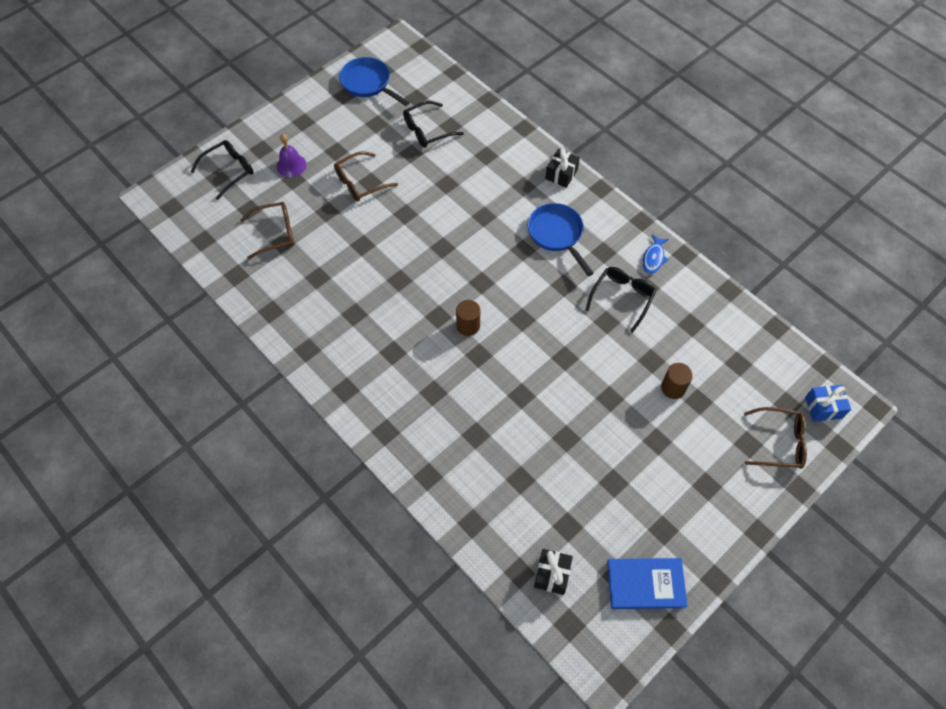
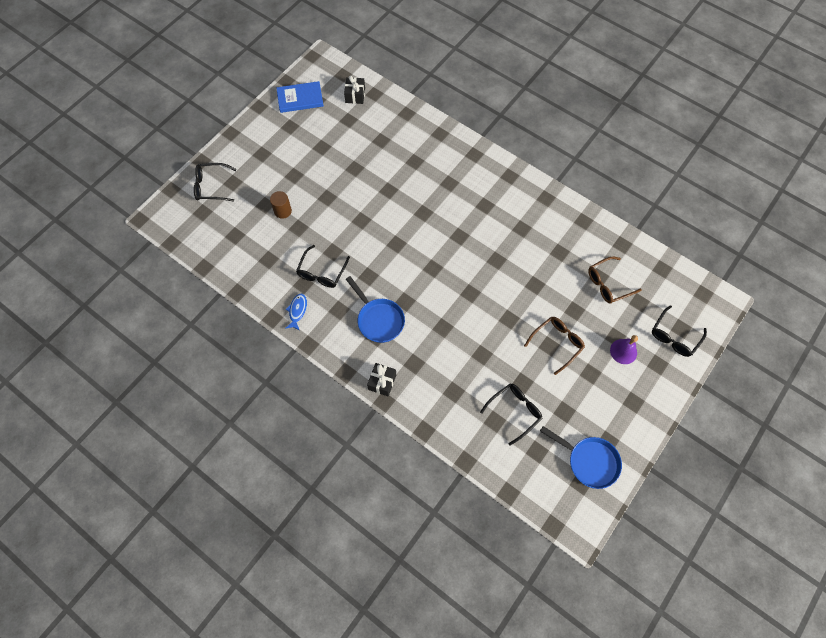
camera: 170 degrees right, 5 degrees up
brown cylinder [456,300,480,336] -> none
brown glasses [744,407,807,469] -> black glasses [194,163,236,202]
blue gift [805,385,851,422] -> none

